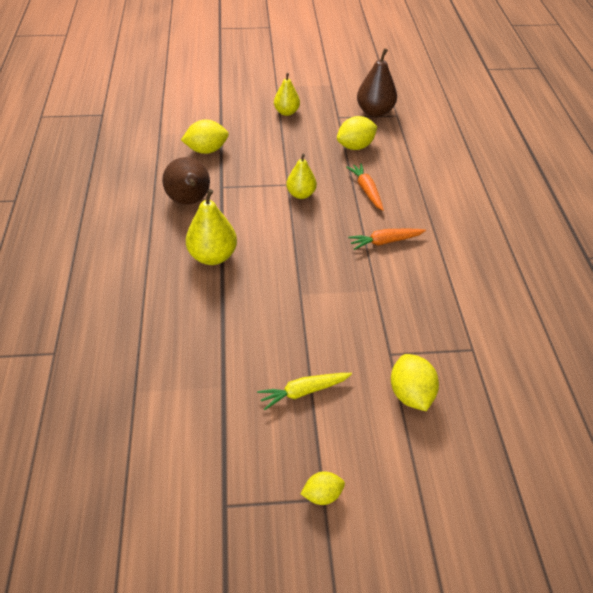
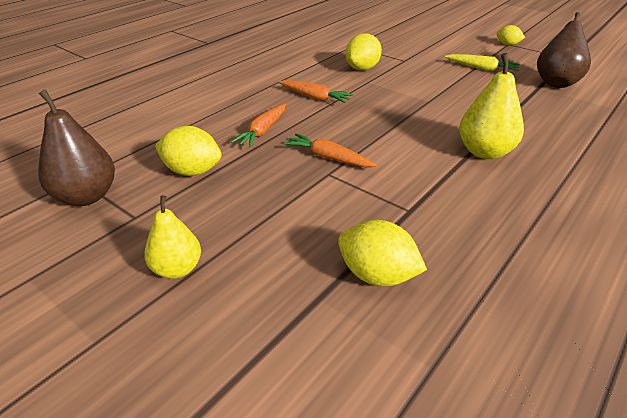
camera: 135 degrees left, 10 degrees down
brown pear [162,157,210,205] -> brown pear moved to [537,12,591,88]
yellow pear [286,154,317,199] -> orange carrot [284,133,377,167]
yellow lemon [391,354,439,411] -> yellow lemon moved to [345,33,382,70]

